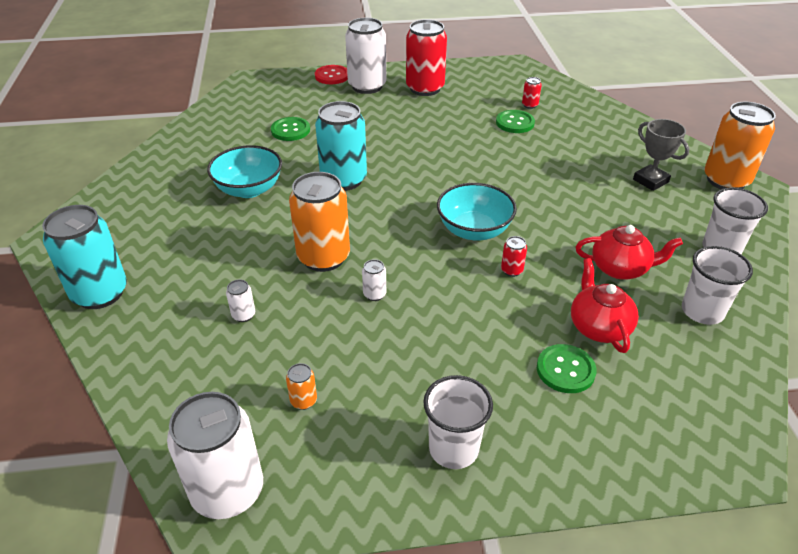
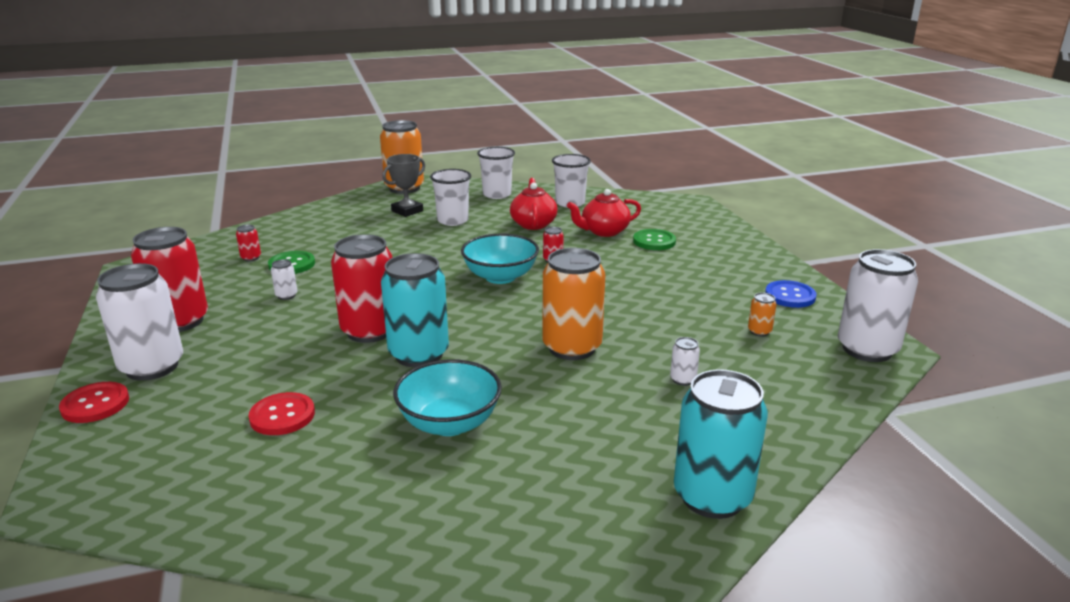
camera: 100 degrees left, 15 degrees down
green button [271,117,310,141] -> red button [249,392,315,435]
white can [362,259,386,301] -> white can moved to [271,259,297,300]
white cup [423,375,493,469] -> white cup moved to [430,169,471,226]
none -> red can [331,234,392,343]
none -> blue button [765,280,816,308]

